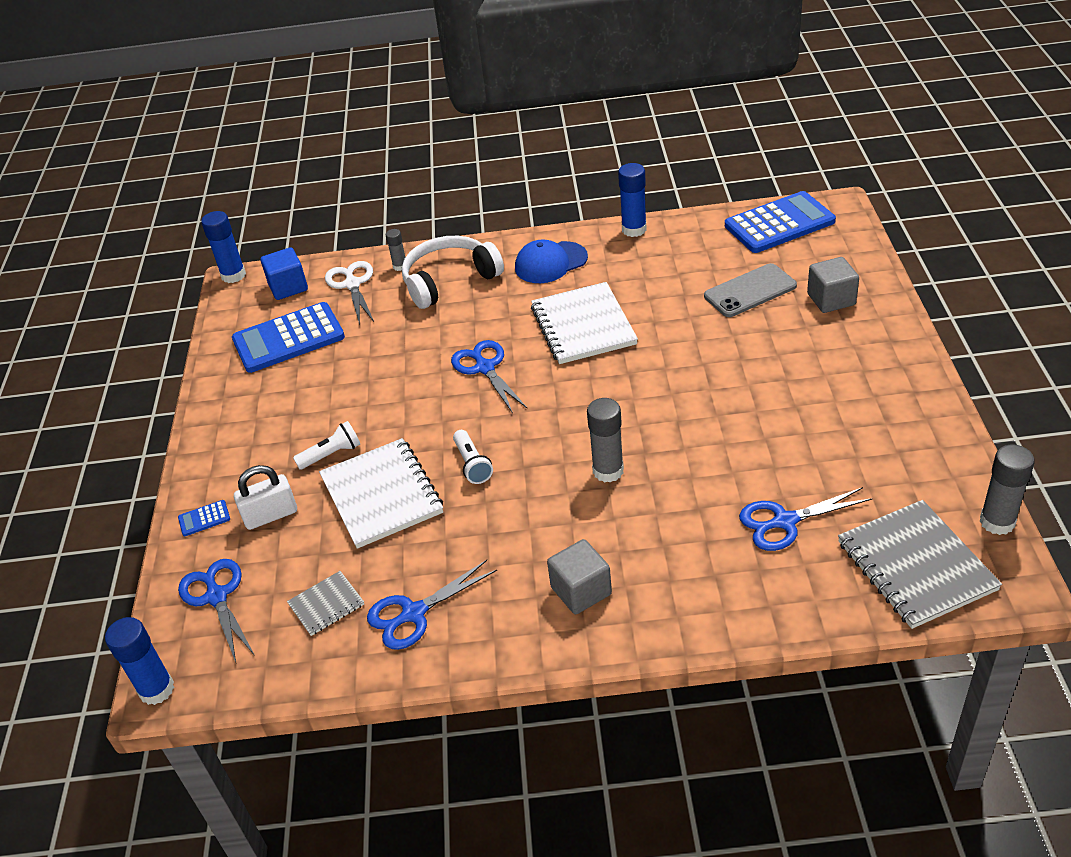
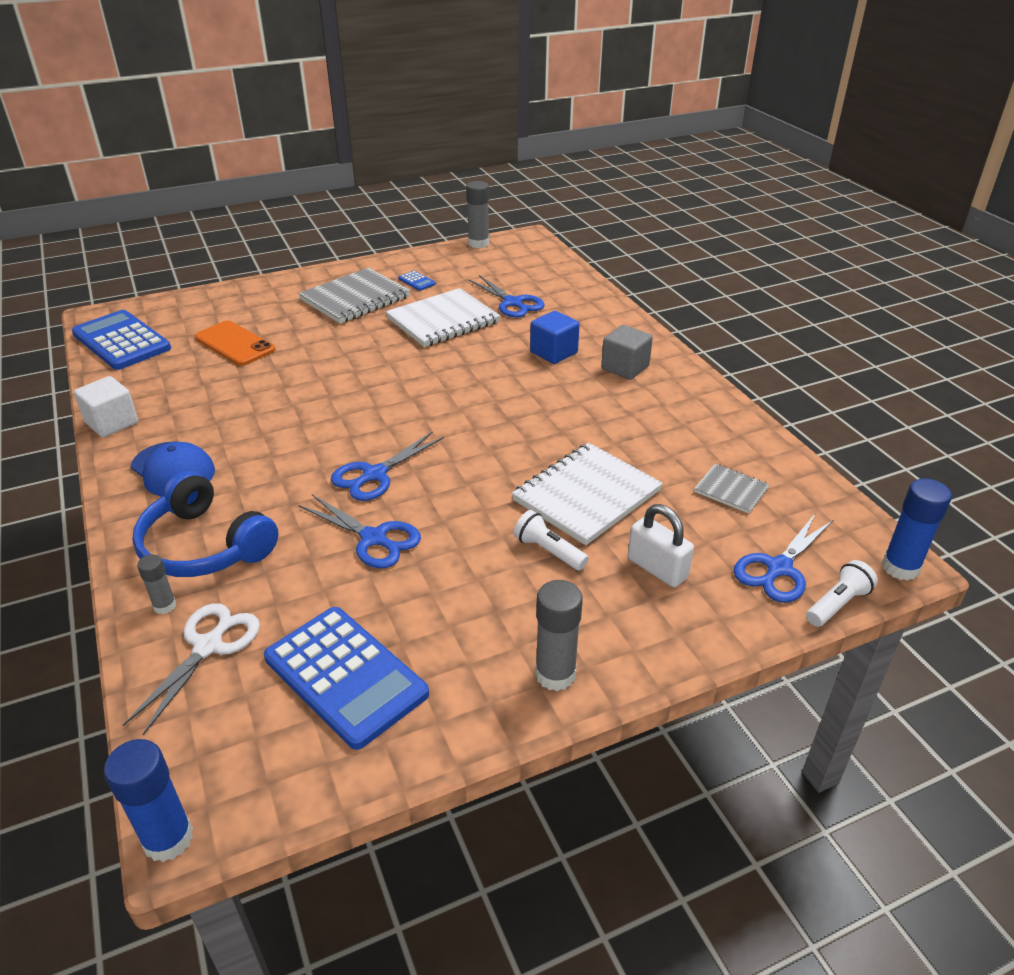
camera: 115 degrees left, 5 degrees down
blue calculator [178,500,230,536] -> blue calculator moved to [398,271,436,291]
blue cube [260,247,308,300] -> blue cube moved to [530,311,580,364]
white scissors [325,261,374,325] -> white scissors turned 150 degrees clockwise [123,603,260,735]
blue scissors [367,560,497,650] -> blue scissors moved to [299,495,421,569]
white headphones [402,236,504,309] -> blue headphones [132,471,279,577]
white flashlight [453,430,493,484] -> white flashlight moved to [806,560,878,627]
white notebook [531,282,638,364] -> white notebook moved to [385,288,500,347]
grey glue stick [587,398,624,483] -> grey glue stick moved to [535,580,583,691]
blue glue stick [618,163,647,237] -> white cube [74,376,138,437]
grey phone [704,263,797,317] -> orange phone [195,321,275,366]
grey cube [807,257,859,313] -> none
grey notebook [838,500,1002,629] -> grey notebook moved to [298,268,410,324]

